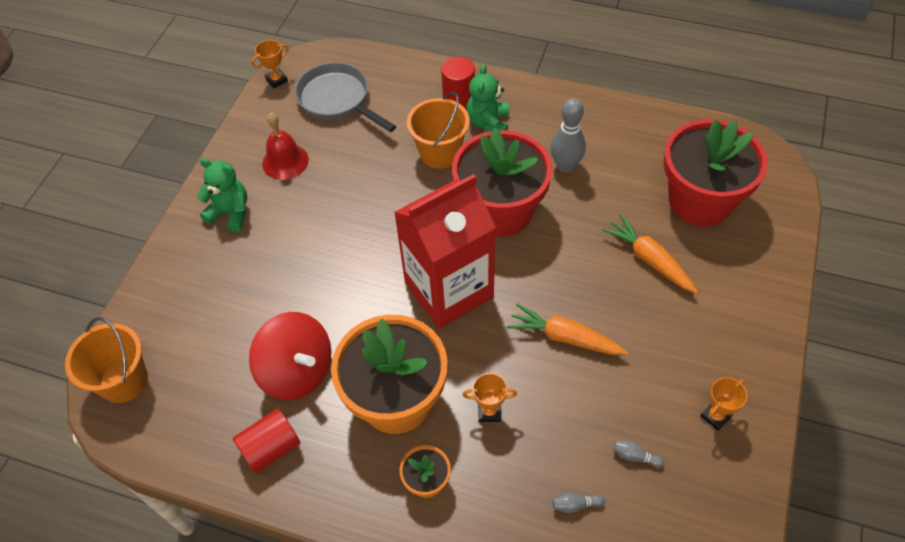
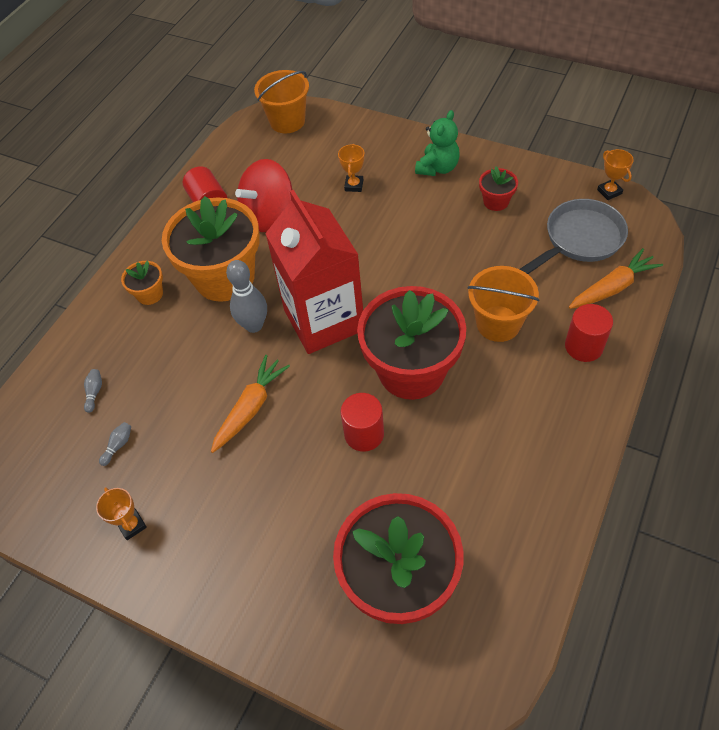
camera: 100 degrees right, 0 degrees up
red bell [262,113,309,180] -> red flower pot [479,166,518,211]
orange trophy [463,373,517,422] -> orange trophy moved to [338,144,364,192]
green teddy bear [467,64,509,132] -> none
grey bowling pin [551,98,586,173] -> grey bowling pin moved to [226,260,267,333]
orange carrot [602,214,698,294] -> orange carrot moved to [569,248,663,309]
none -> red cylinder [341,393,384,452]

